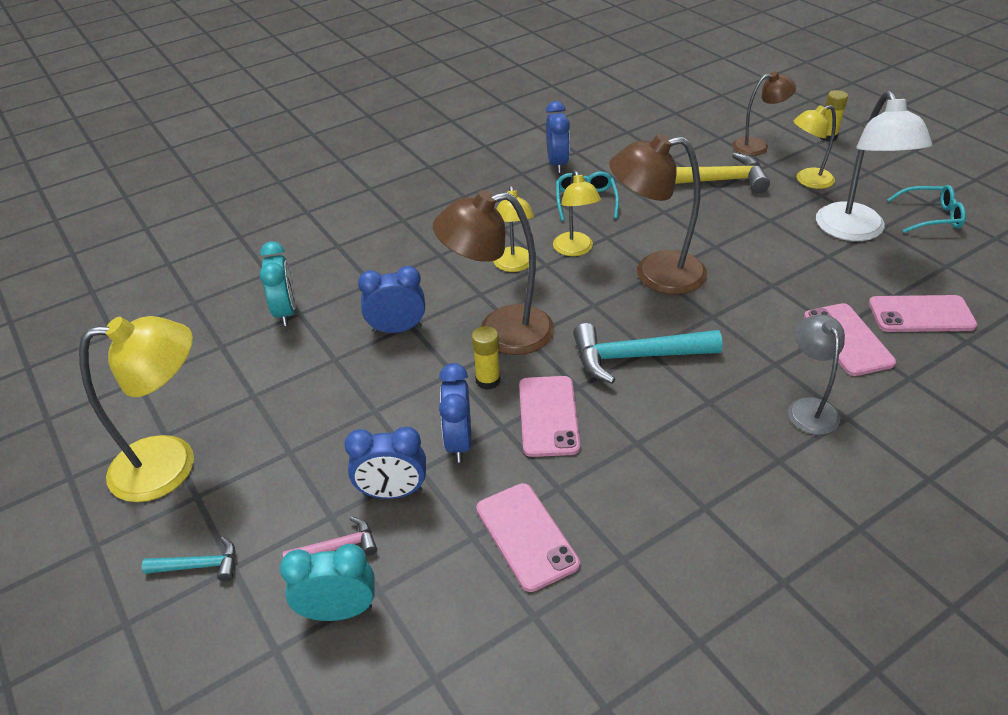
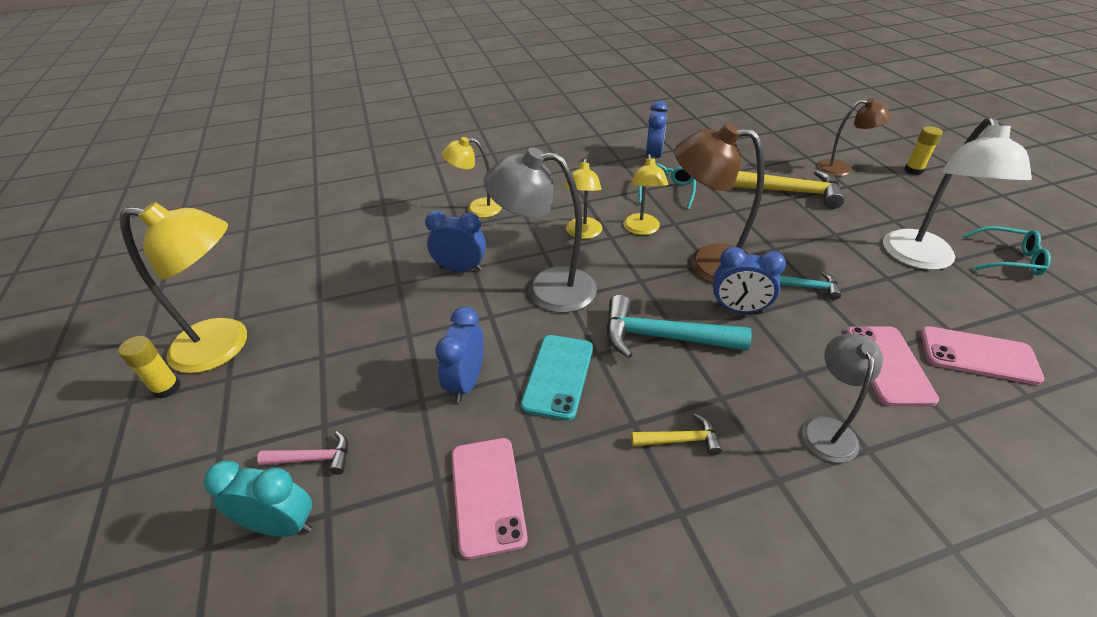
camera: 15 degrees right, 0 degrees up
turquoise hammer [142,537,235,581] -> turquoise hammer moved to [779,272,841,300]
turquoise clock [260,241,296,326] -> none
blue clock [344,426,426,499] -> blue clock moved to [713,247,786,313]
brown lamp [433,190,554,355] -> grey lamp [483,147,597,313]
yellow glue stick [472,326,500,390] -> yellow glue stick moved to [118,336,181,399]
pink phone [519,376,580,457] -> turquoise phone [521,335,593,421]
yellow lamp [794,105,836,189] -> yellow lamp moved to [442,137,502,218]
none -> yellow hammer [631,413,722,455]

